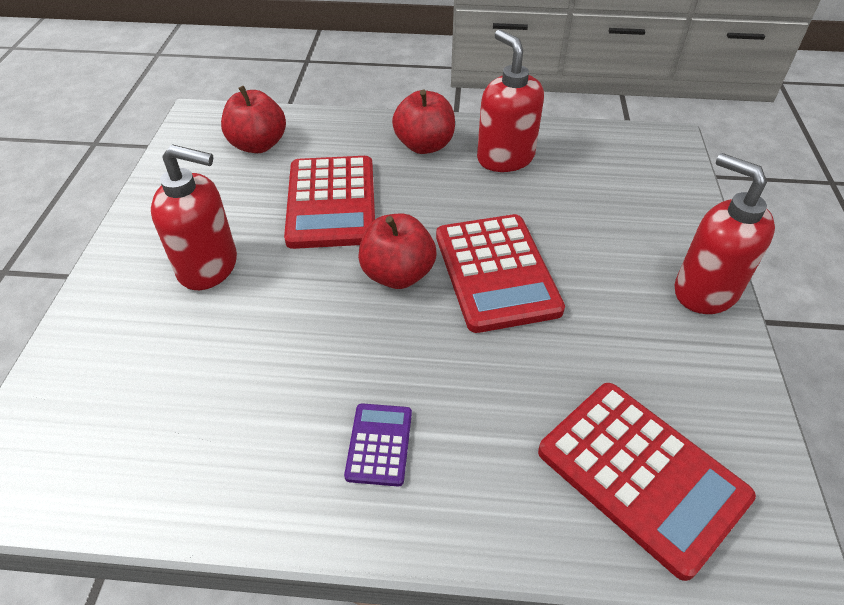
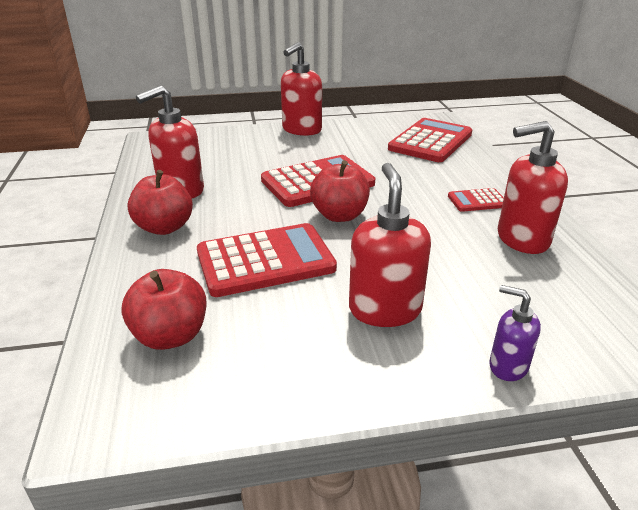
camera: 105 degrees left, 15 degrees down
purple calculator [344,403,412,486] -> red calculator [448,188,504,212]
none -> purple soap dispenser [489,285,541,381]
none -> red soap dispenser [498,121,568,254]

